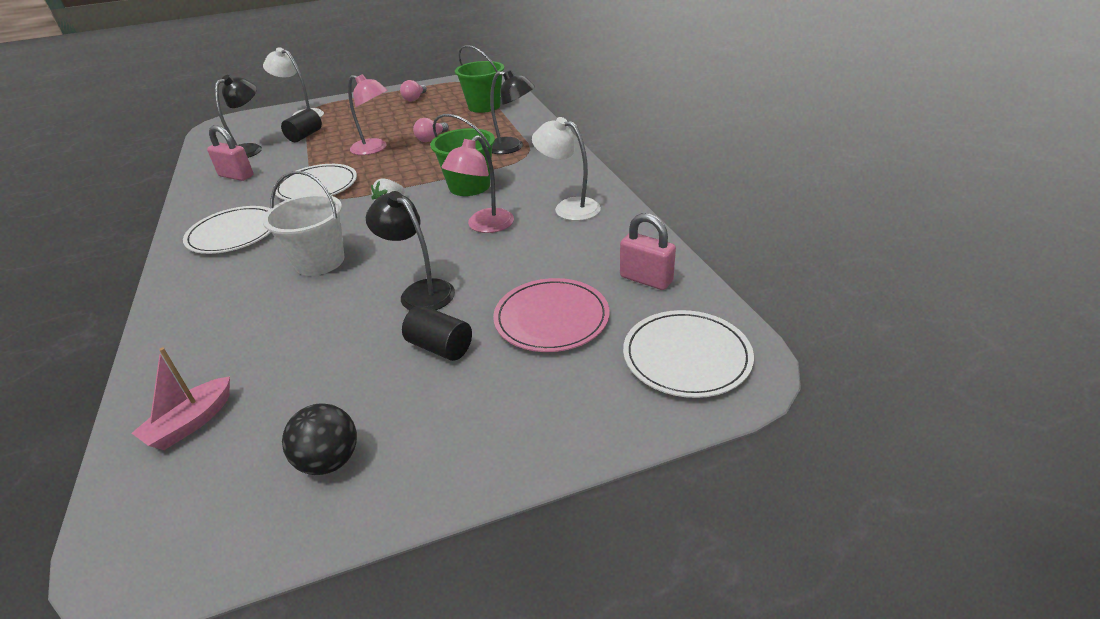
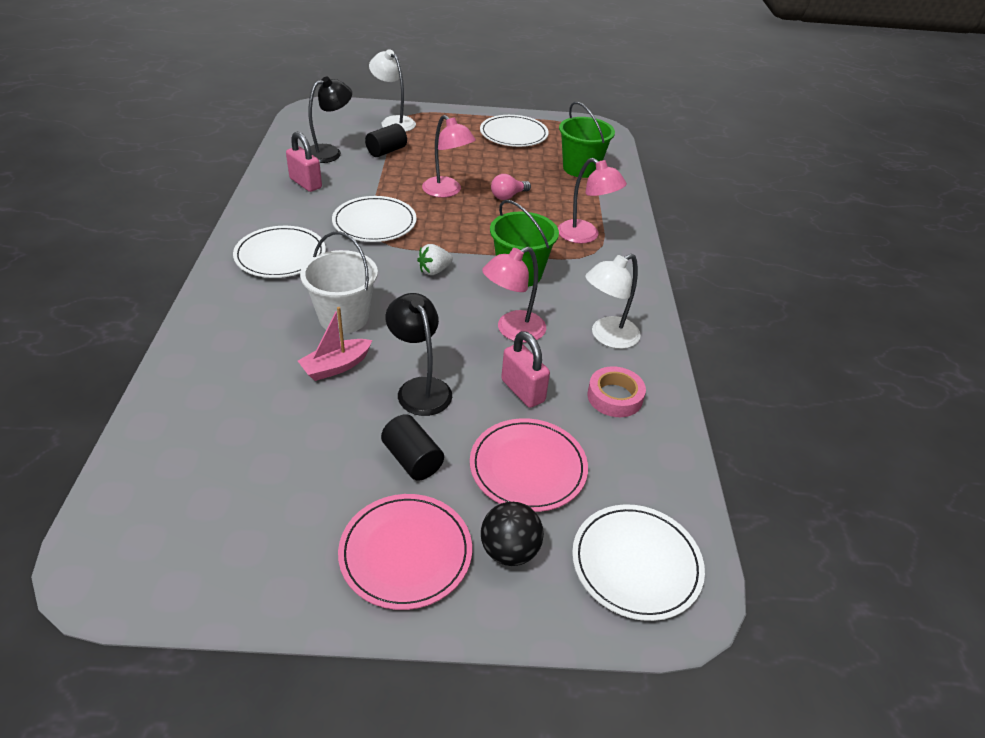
camera: 15 degrees right, 5 degrees up
pink boat [132,348,230,450] -> pink boat moved to [298,307,372,381]
black ball [282,403,357,475] -> black ball moved to [481,502,544,566]
pink light bulb [400,80,427,101] -> white plate [480,115,549,147]
black lamp [490,70,535,154] -> pink lamp [558,158,627,244]
white lamp [532,117,601,221] -> white lamp turned 90 degrees counterclockwise [585,254,641,349]
pink padlock [620,213,676,290] -> pink padlock moved to [501,331,550,408]
none -> pink plate [338,494,472,610]
none -> pink tape [587,366,646,417]

